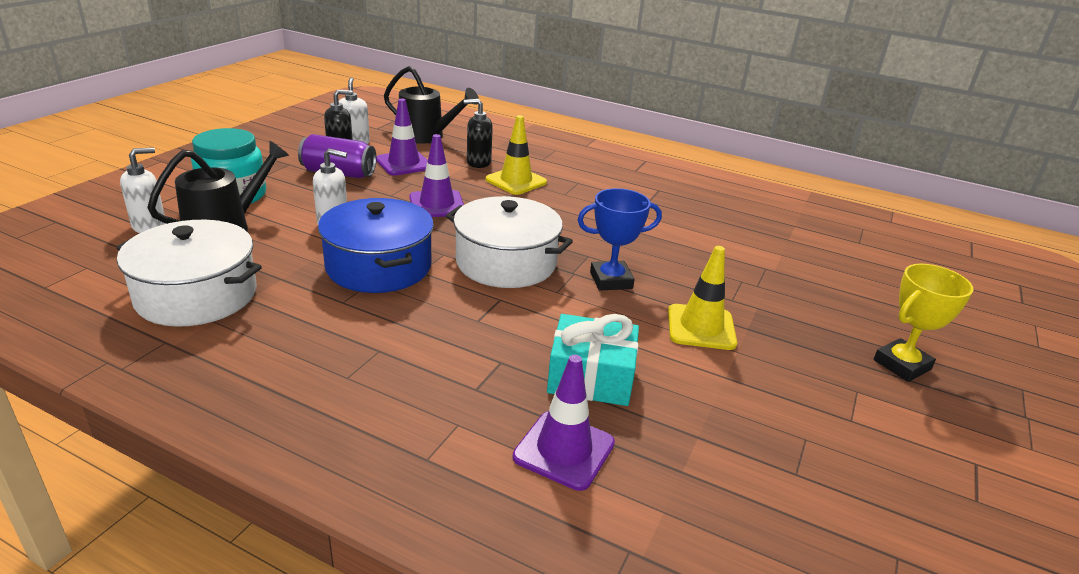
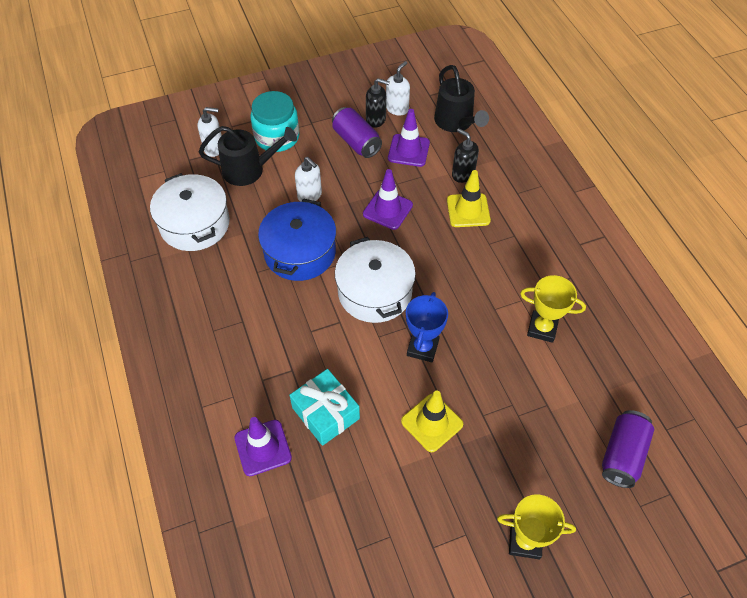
camera: 45 degrees right, 25 degrees up
blue trophy [578,188,662,290] -> blue trophy turned 75 degrees clockwise [406,292,448,362]
none -> yellow trophy [520,275,586,343]
none -> purple can [602,410,654,488]

